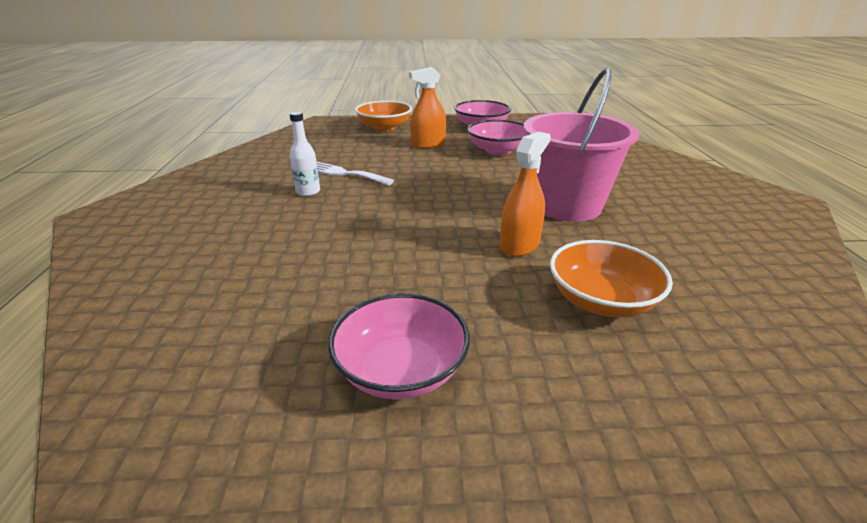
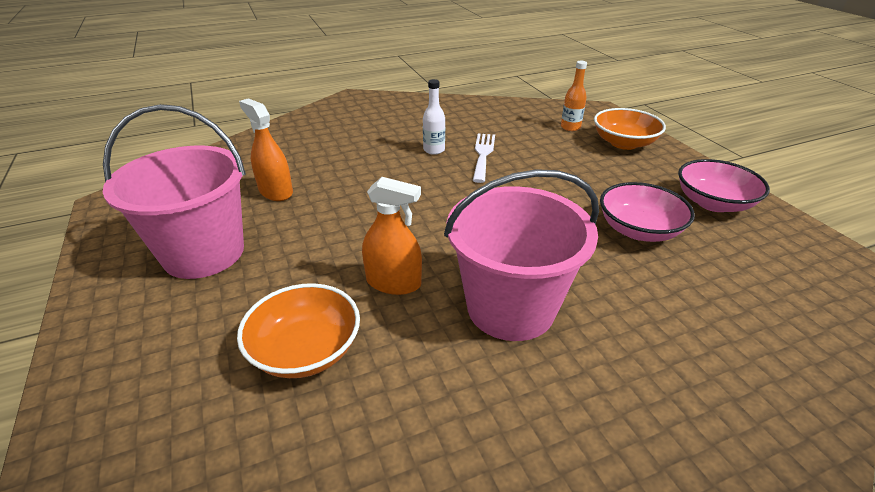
camera: 70 degrees right, 5 degrees up
pink bowl [328,293,470,399] -> pink bucket [103,104,246,279]
orange spray bottle [409,67,446,149] -> orange spray bottle moved to [239,98,293,201]
none -> orange bottle [561,61,587,131]

